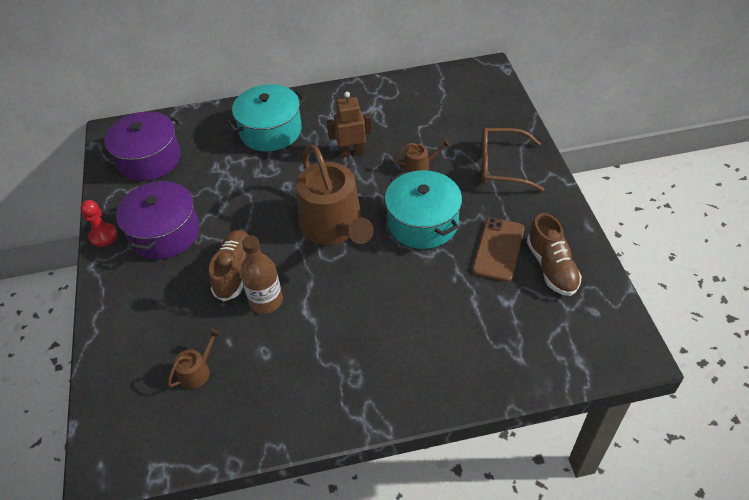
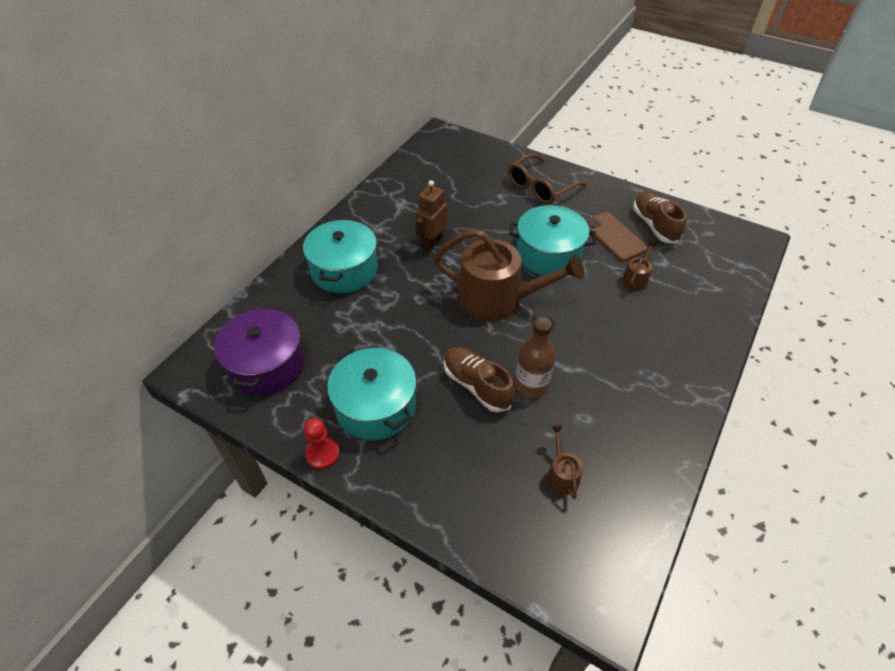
camera: 50 degrees left, 0 degrees up
purple pot [116,179,199,259] -> turquoise pot [327,348,417,440]
brown watering can [394,139,451,173] -> brown watering can moved to [622,241,657,291]
brown shoe [527,213,582,296] -> brown shoe turned 135 degrees counterclockwise [633,192,686,244]

